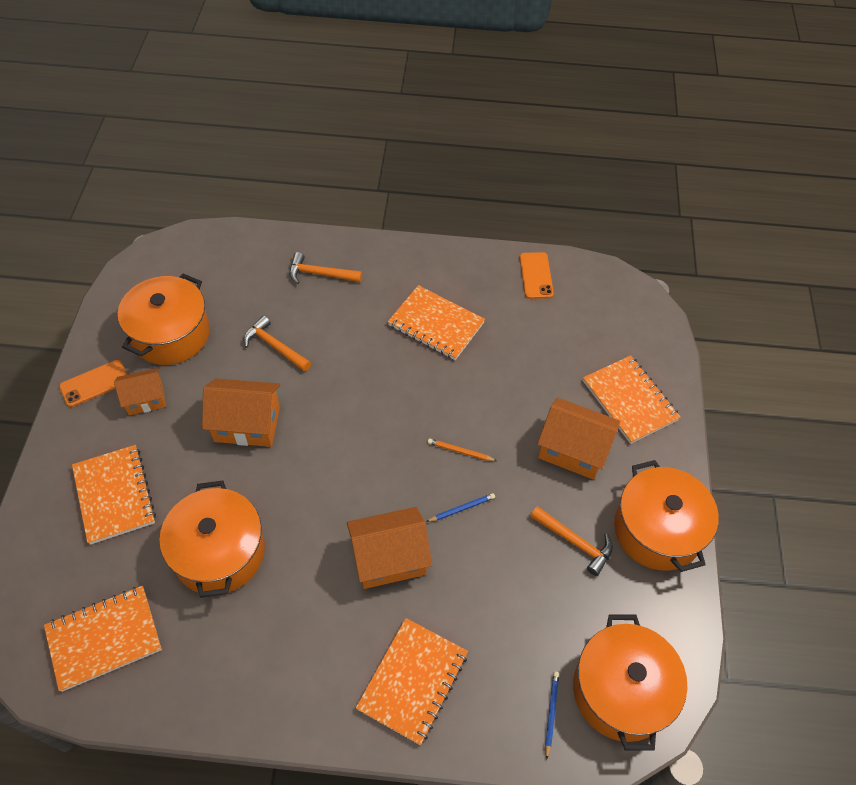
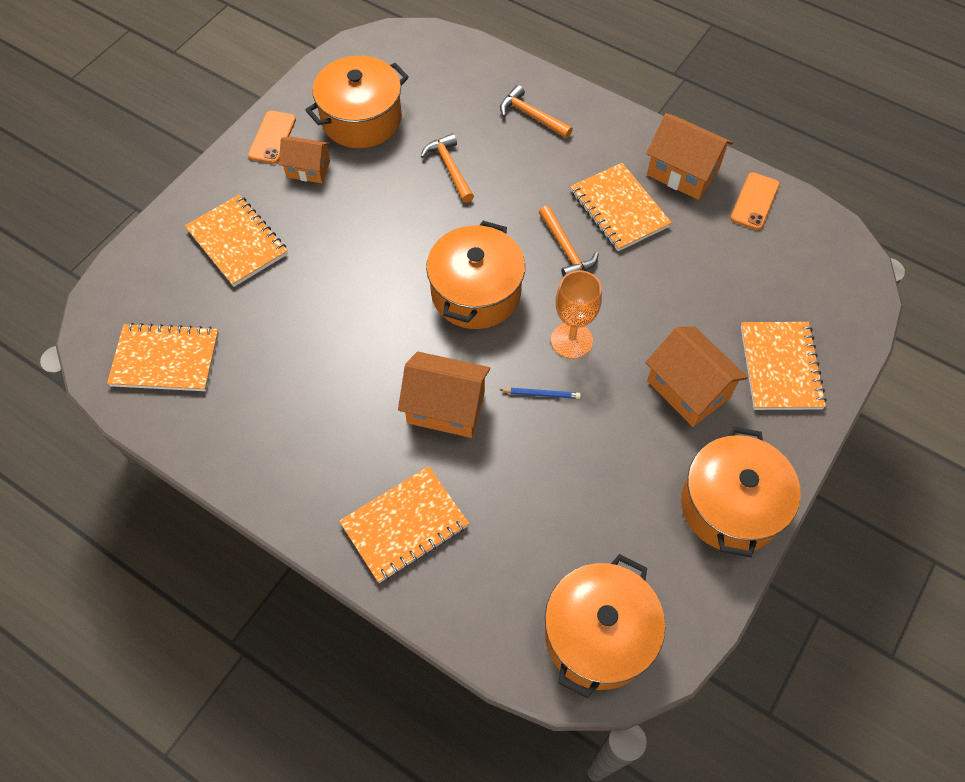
camera: 30 degrees right, 5 degrees up
orange phone [59,360,127,407] -> orange phone turned 75 degrees counterclockwise [248,111,296,164]
orange notebook [72,445,156,545] -> orange notebook turned 45 degrees counterclockwise [185,195,288,287]
orange pot [159,481,265,598] -> orange pot moved to [426,221,525,329]
orange house [202,378,280,447] -> orange house moved to [646,113,733,200]
orange pencil [428,439,497,461] -> orange goblet [551,270,602,359]
orange hammer [530,506,613,576] -> orange hammer moved to [539,206,599,277]
blue pencil [545,672,559,760] -> none

